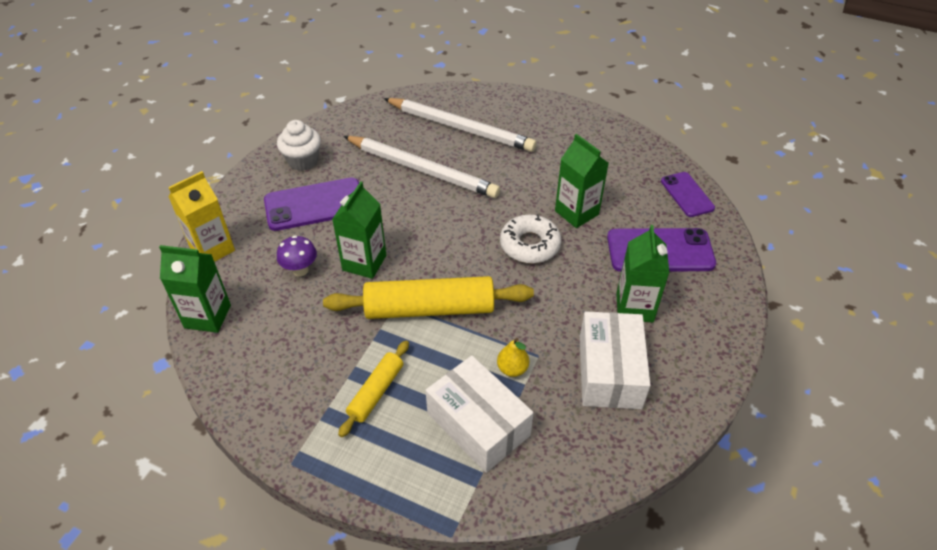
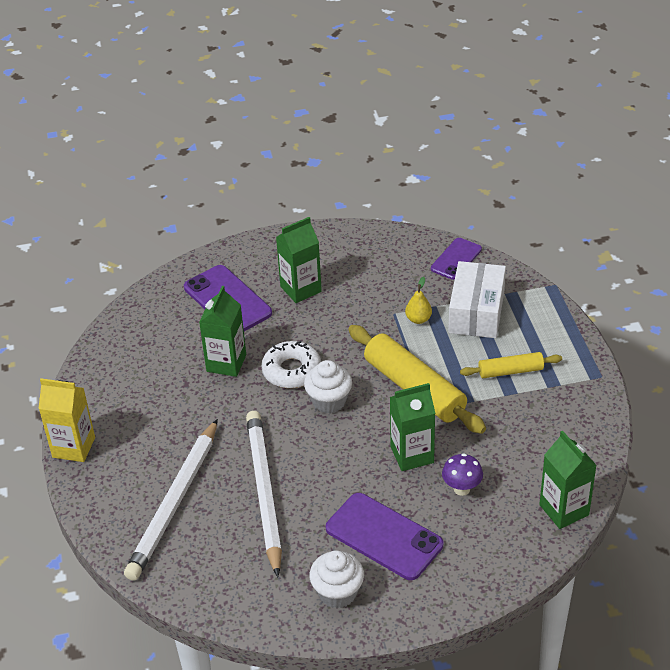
camera: 125 degrees left, 5 degrees down
yellow carton [168,171,235,262] -> yellow carton moved to [39,378,95,462]
white pencil [383,98,537,152] -> white pencil turned 150 degrees counterclockwise [124,419,218,581]
white box [580,311,651,409] -> none
purple phone [661,172,715,217] -> purple phone moved to [431,238,482,280]
none -> white cupcake [304,360,352,413]

